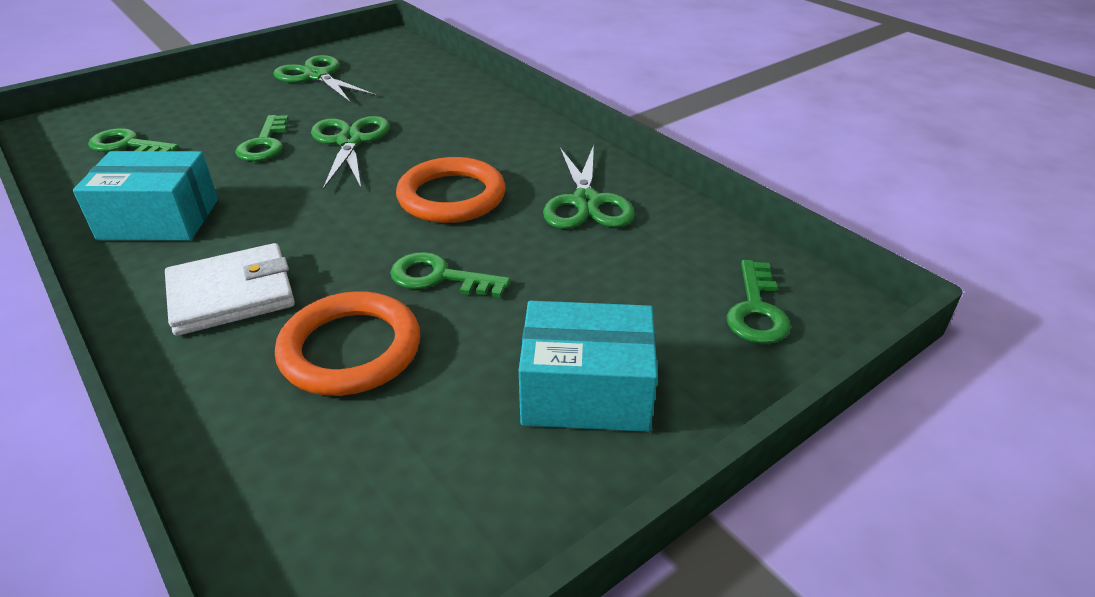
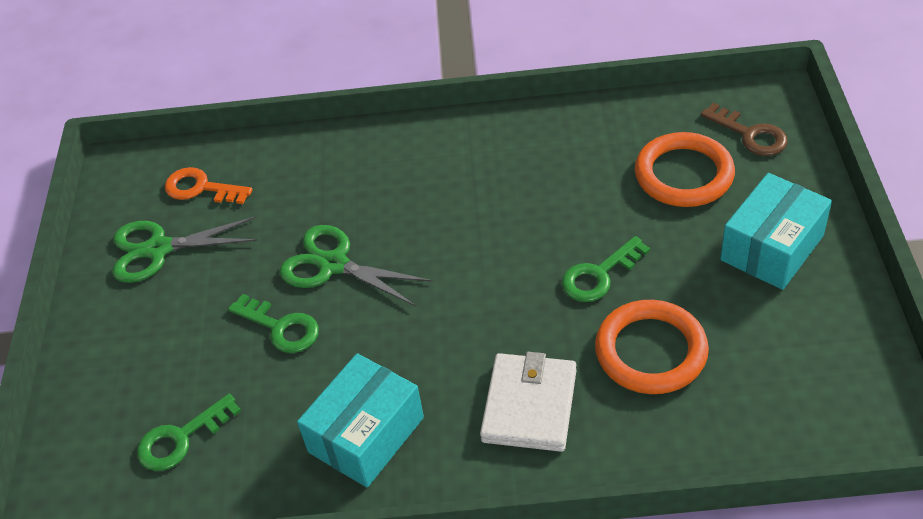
camera: 50 degrees left, 10 degrees up
orange ring [396,157,505,223] -> orange ring moved to [635,132,735,207]
green scissors [543,145,635,229] -> none
green key [727,260,791,344] -> brown key [701,103,788,156]
none -> orange key [165,167,252,204]

